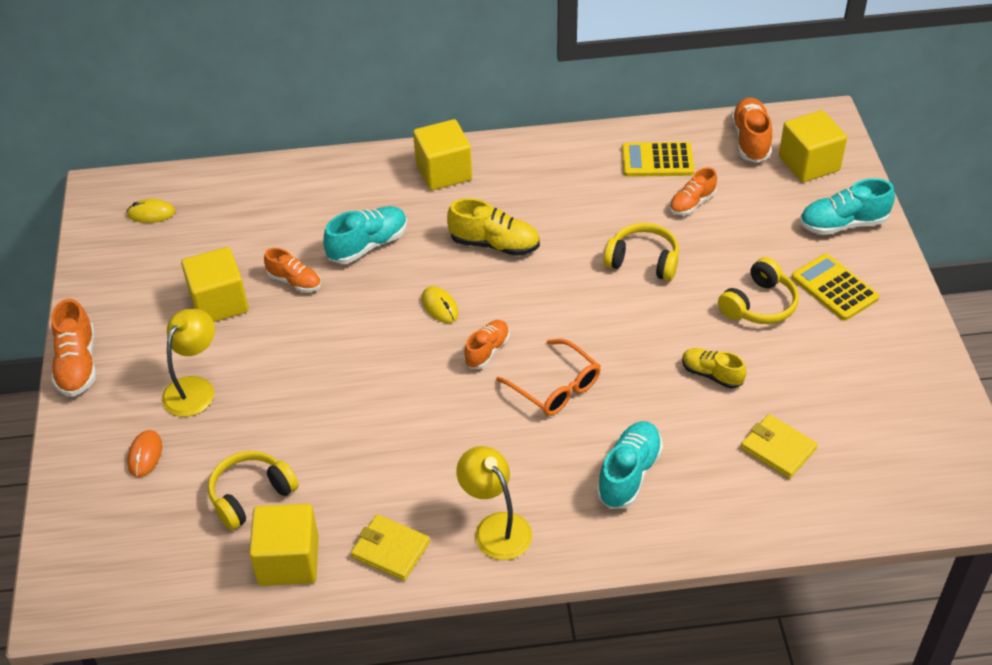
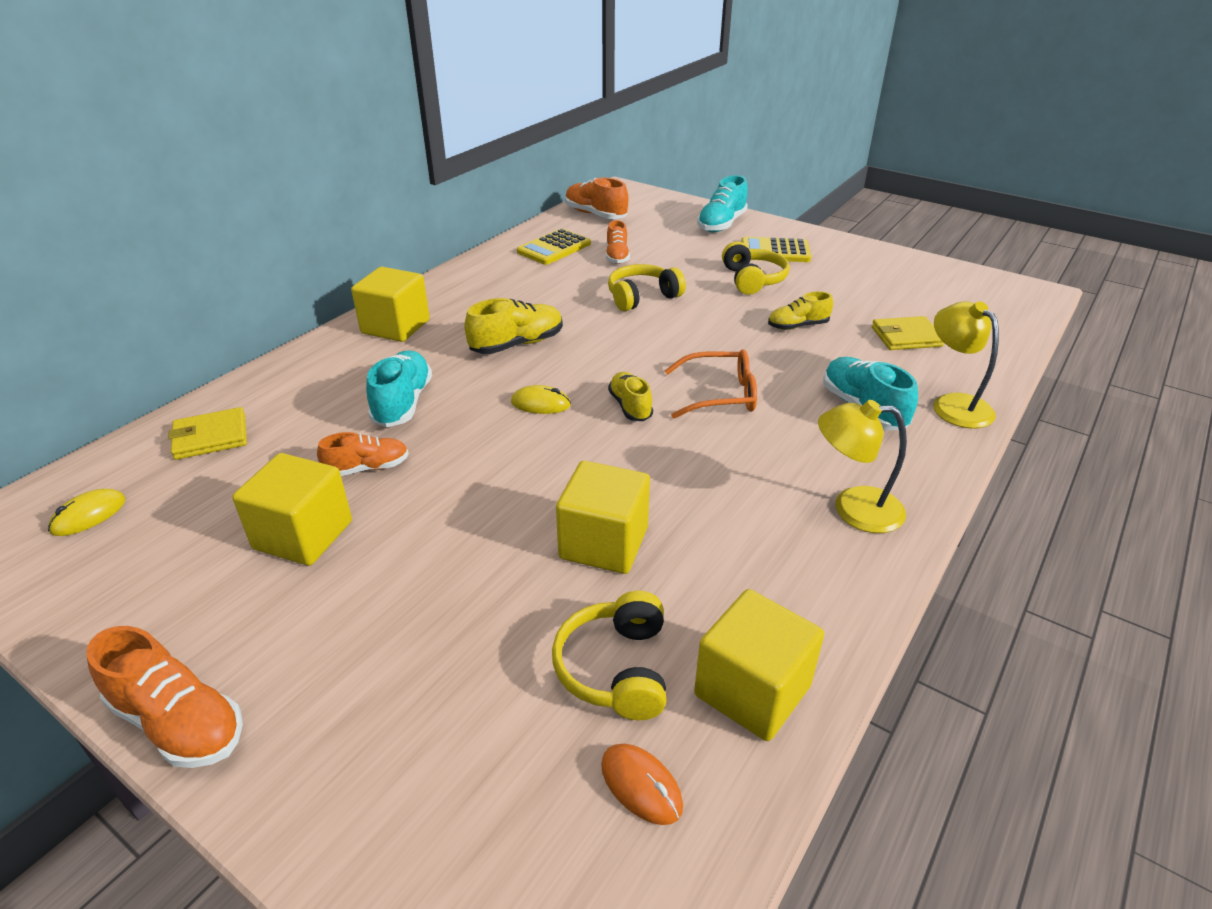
camera: 50 degrees left, 10 degrees down
orange mouse [127,430,162,477] -> orange mouse moved to [601,744,683,825]
yellow lamp [162,309,215,417] -> yellow lamp moved to [933,301,999,429]
yellow wallet [351,514,430,581] -> yellow wallet moved to [168,407,247,460]
orange shoe [464,320,510,369] -> yellow shoe [608,372,653,421]
yellow cube [779,110,847,182] -> yellow cube moved to [556,461,650,574]

